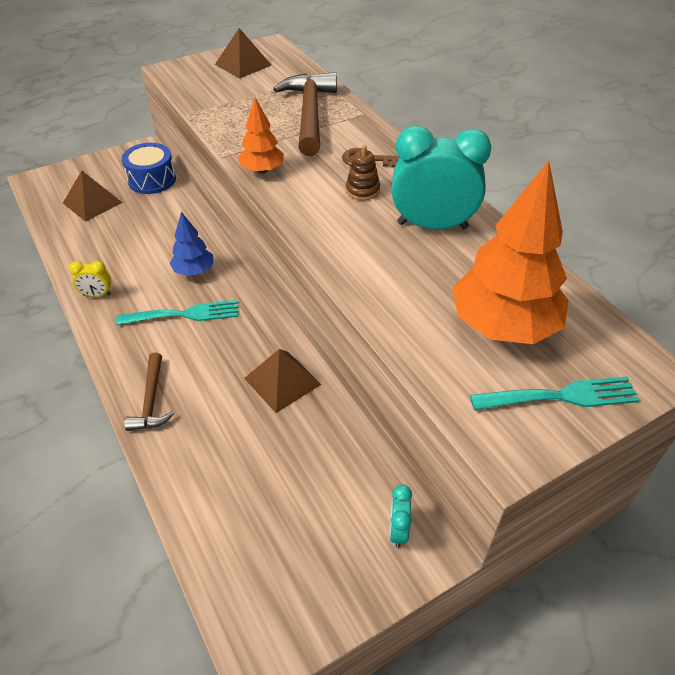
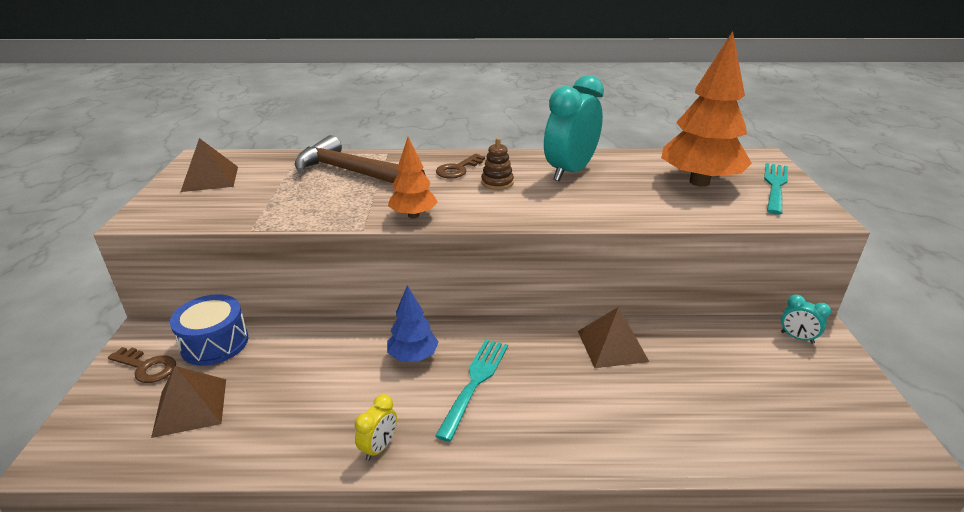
camera: 60 degrees left, 15 degrees down
brown hammer [124,353,174,431] -> none
none -> brown key [108,347,176,383]

